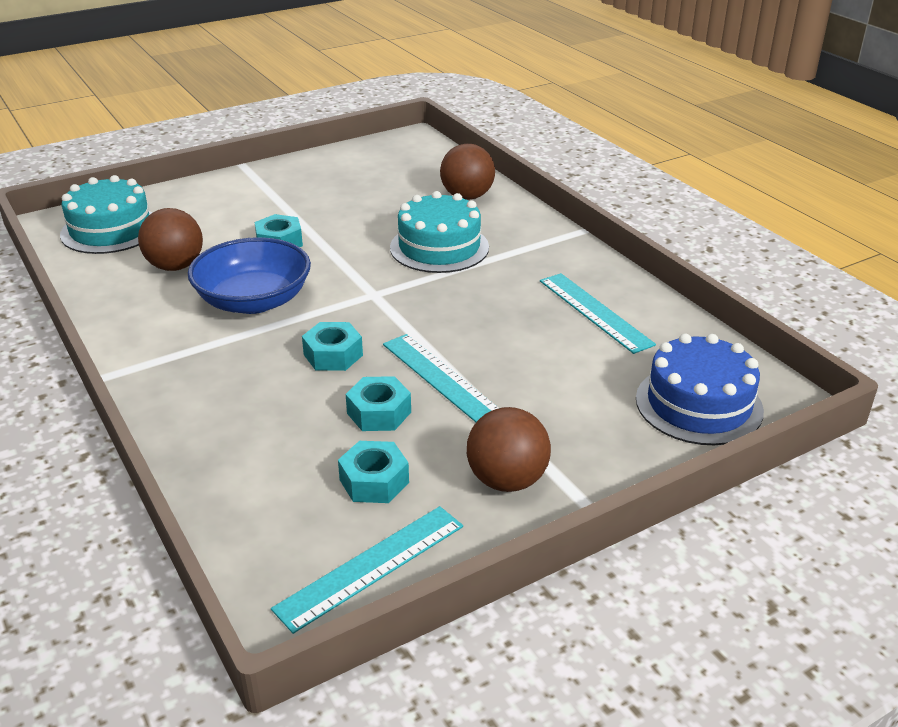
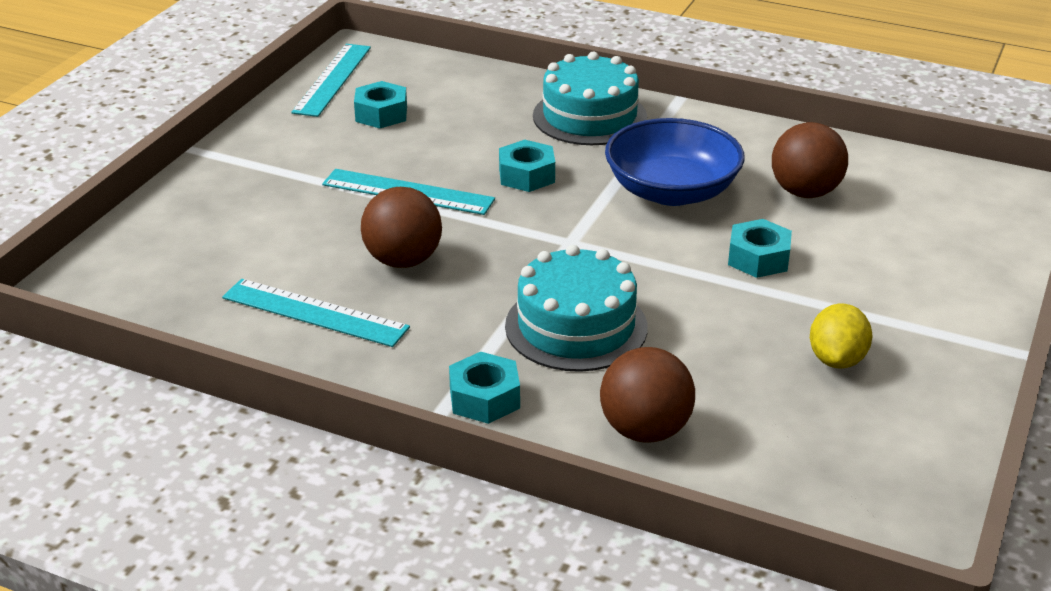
camera: 145 degrees right, 0 degrees up
turquoise cake [60,175,152,254] -> turquoise cake moved to [533,52,647,145]
turquoise nut [346,376,411,431] -> turquoise nut moved to [449,352,520,424]
brown ball [467,407,551,492] -> brown ball moved to [361,187,442,268]
blue cake [636,334,764,445] -> none
none -> yellow lemon [810,303,872,369]

